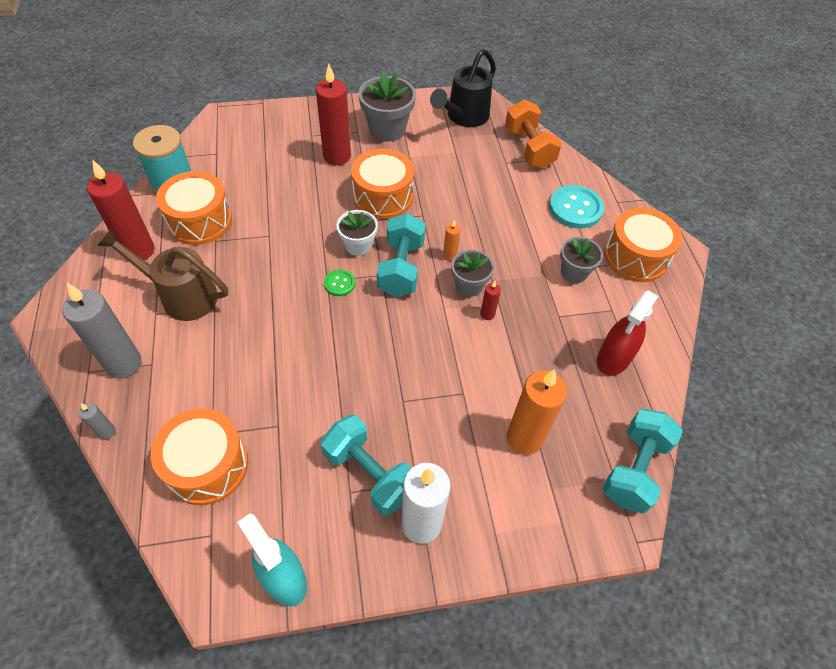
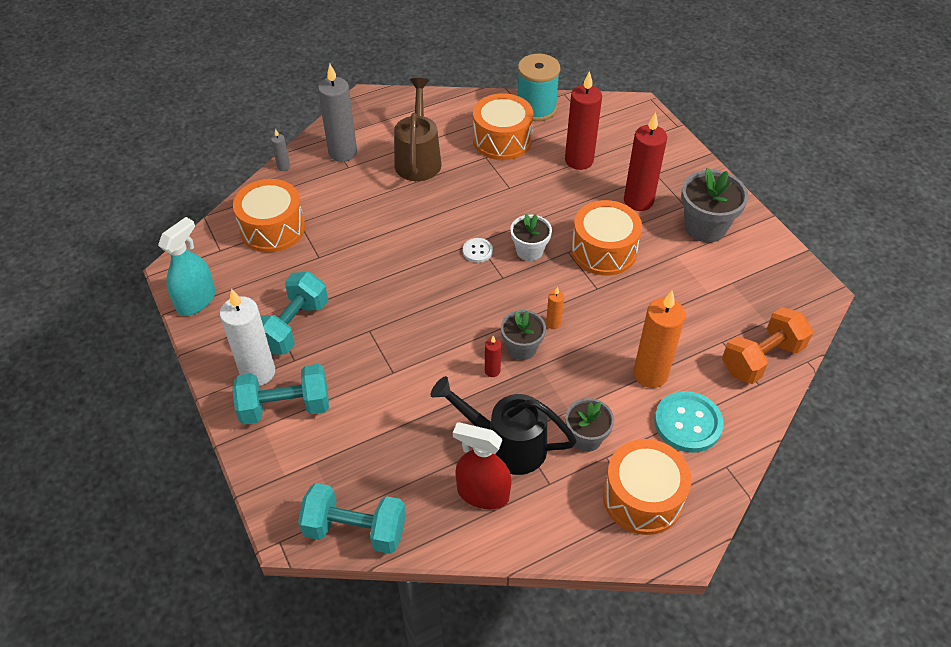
camera: 75 degrees right, 5 degrees down
red candle [87,159,154,260] -> red candle moved to [565,71,602,170]
green button [324,270,355,296] -> white button [463,238,493,263]
turquoise dumbbell [377,213,426,297] -> turquoise dumbbell moved to [232,364,329,424]
black watering can [430,49,496,127] -> black watering can moved to [431,376,577,475]
orange candle [507,369,567,455] -> orange candle moved to [633,291,686,388]

